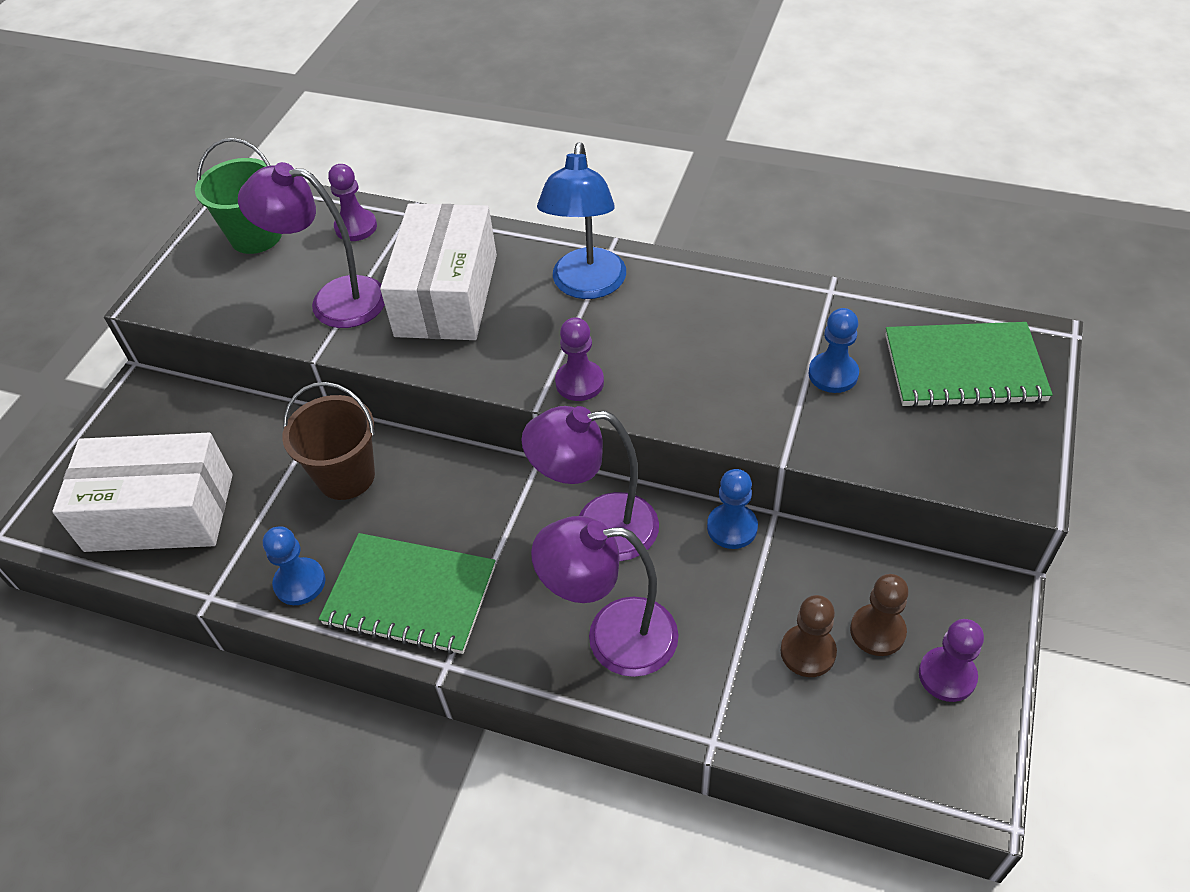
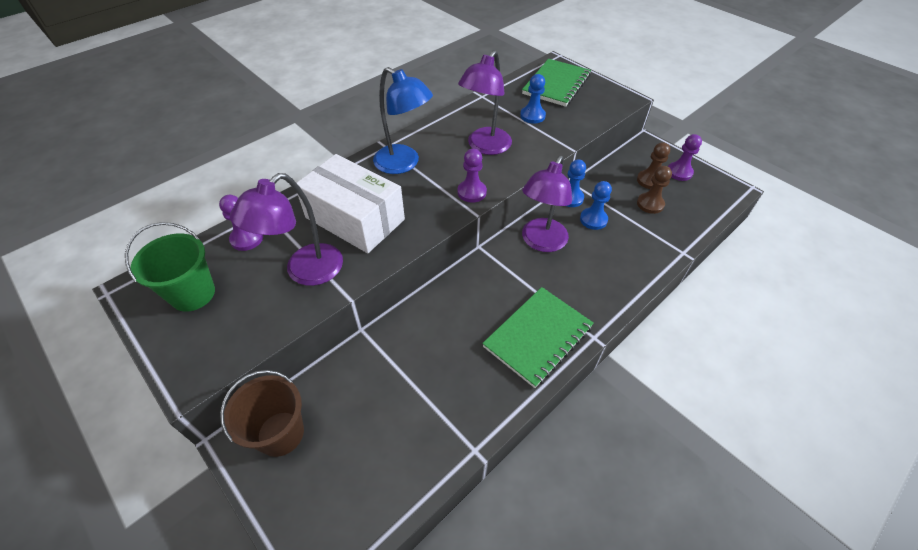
camera: 65 degrees left, 0 degrees up
white box [52,433,233,552] -> none
blue pawn [263,526,325,605] -> blue pawn moved to [580,181,612,230]
brown bucket [282,382,375,500] -> brown bucket moved to [220,370,304,457]
purple lamp [531,516,679,677] -> purple lamp moved to [458,50,512,155]

